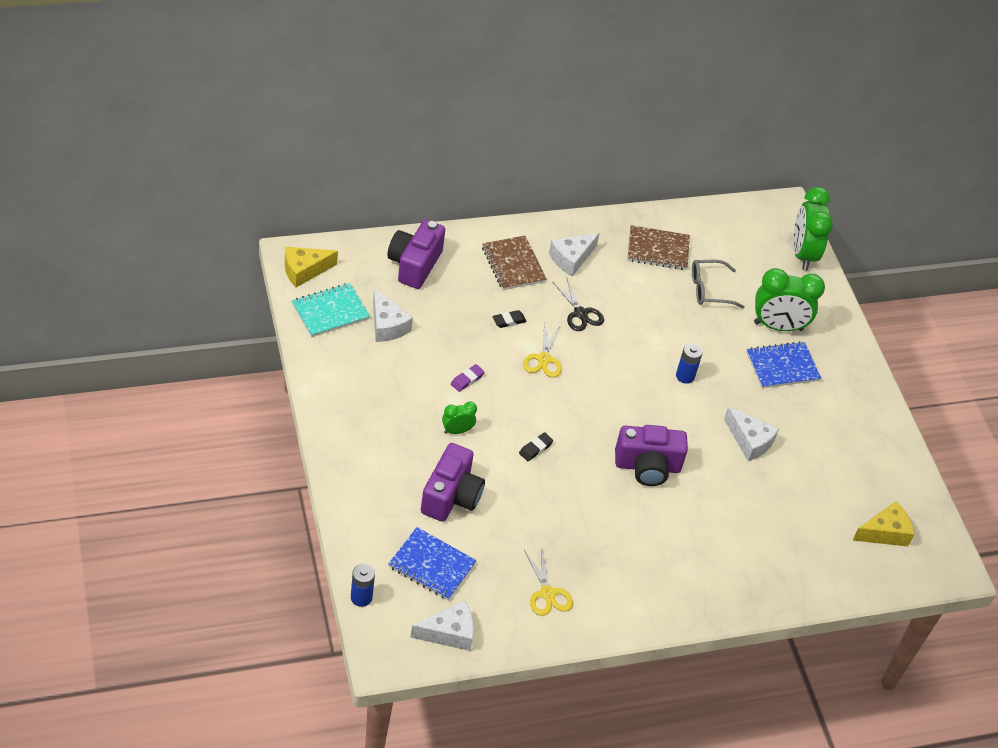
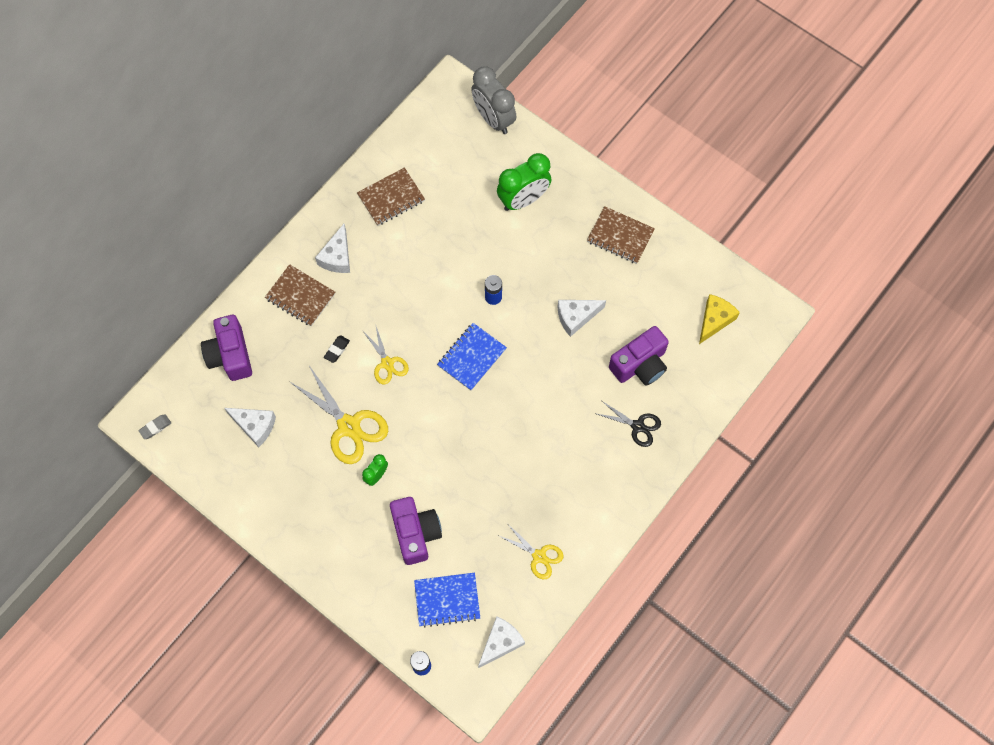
camera: 30 degrees left, 20 degrees up
yellow cheese [285,247,338,287] -> grey eraser [138,414,171,439]
turquoise notebook [292,283,370,337] -> none
purple eraser [451,364,484,392] -> yellow scissors [290,366,388,464]
black eraser [519,432,553,461] -> none
black scissors [552,278,604,331] -> black scissors moved to [594,401,661,447]
purple camera [615,425,688,486] -> purple camera moved to [609,326,669,386]
grey glasses [692,260,744,308] -> none
white cheese [724,407,779,461] -> white cheese turned 150 degrees clockwise [558,300,606,337]
blue notebook [746,341,821,388] -> blue notebook moved to [437,323,507,390]
green clock [793,187,833,270] -> grey clock [471,67,516,134]
none -> brown notebook [587,206,655,264]

